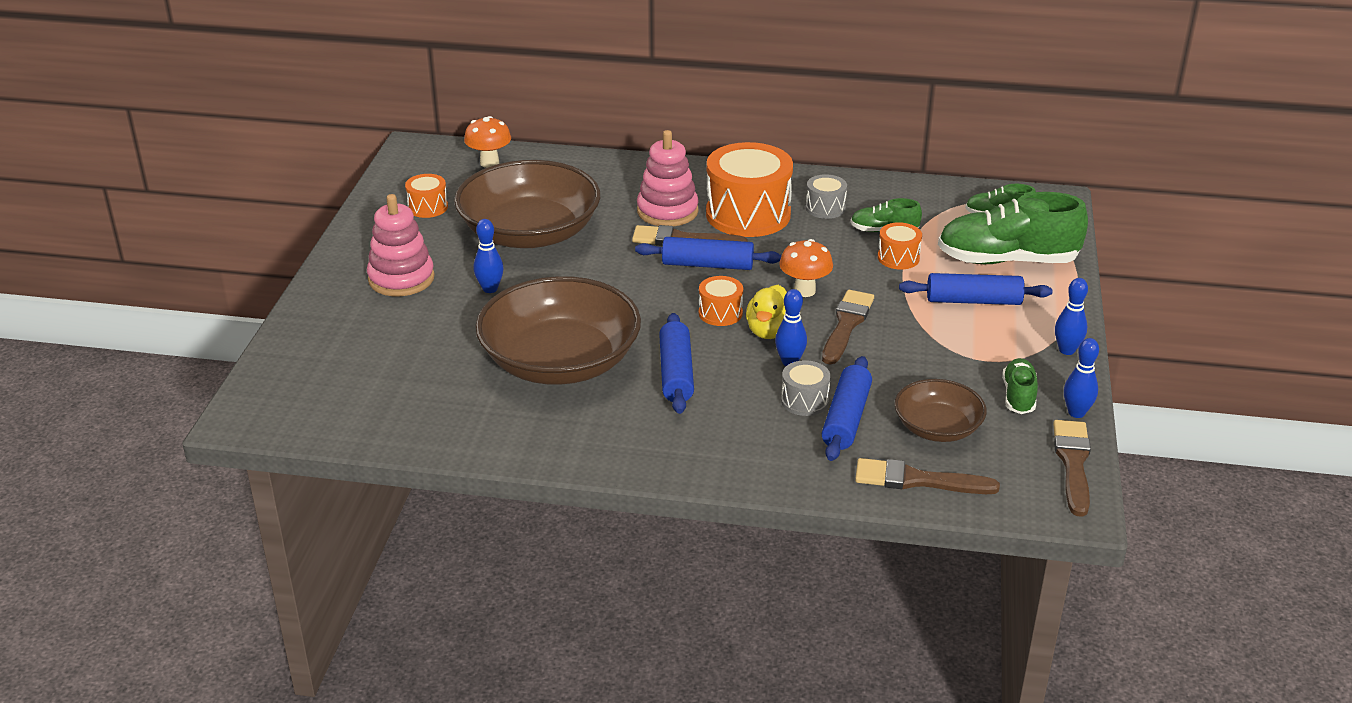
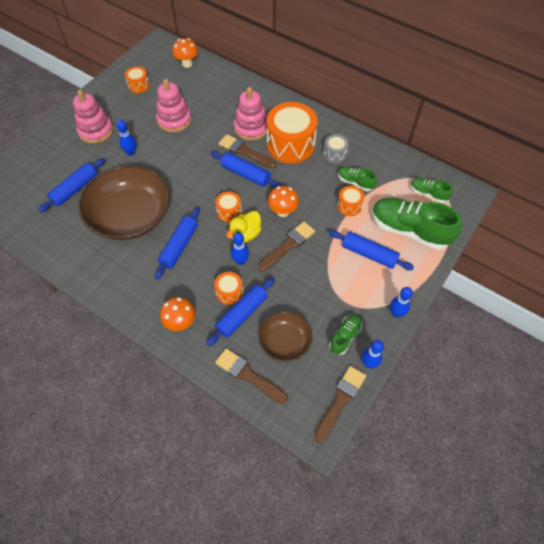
camera: 25 degrees right, 25 degrees up
brown bowl [454,160,600,248] -> pink stacking toy [156,79,191,133]
grey drum [781,360,831,416] -> orange drum [214,272,243,305]
none -> blue rolling pin [38,158,105,213]
none -> orange mushroom [160,297,196,331]

